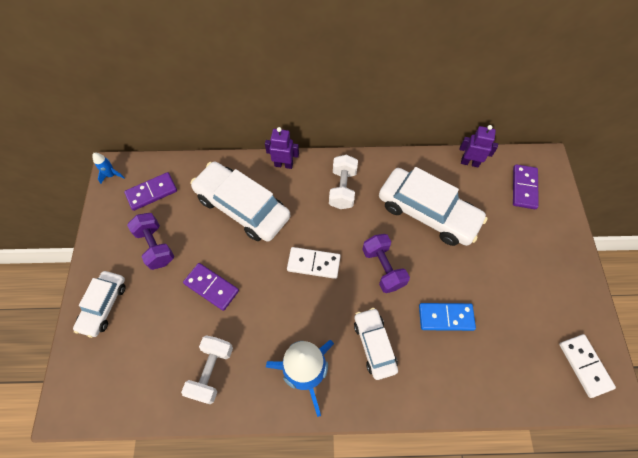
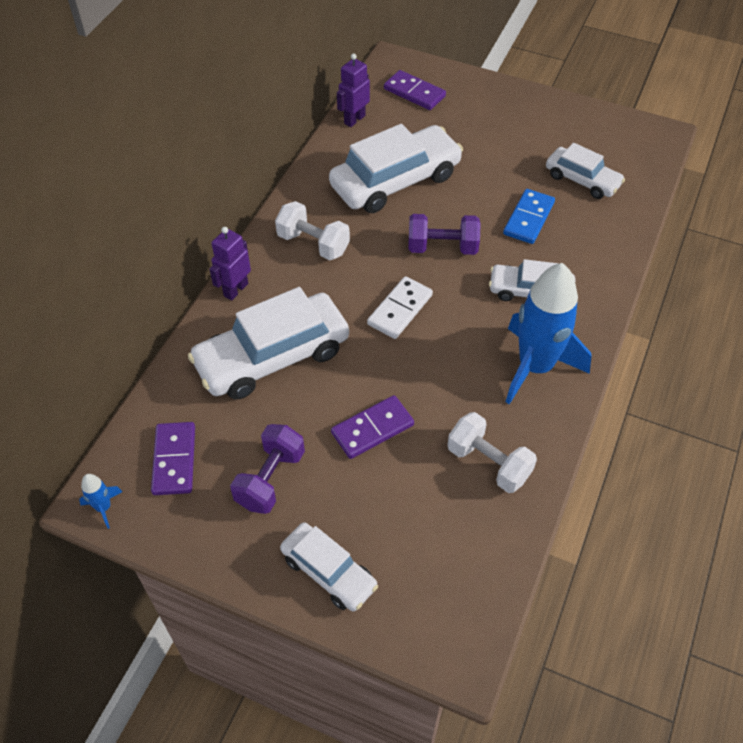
camera: 65 degrees left, 10 degrees down
purple dumbbell [127,213,174,270] -> purple dumbbell turned 60 degrees counterclockwise [230,424,305,514]
white domino [559,334,616,398] -> none
none -> white car [546,142,625,199]

